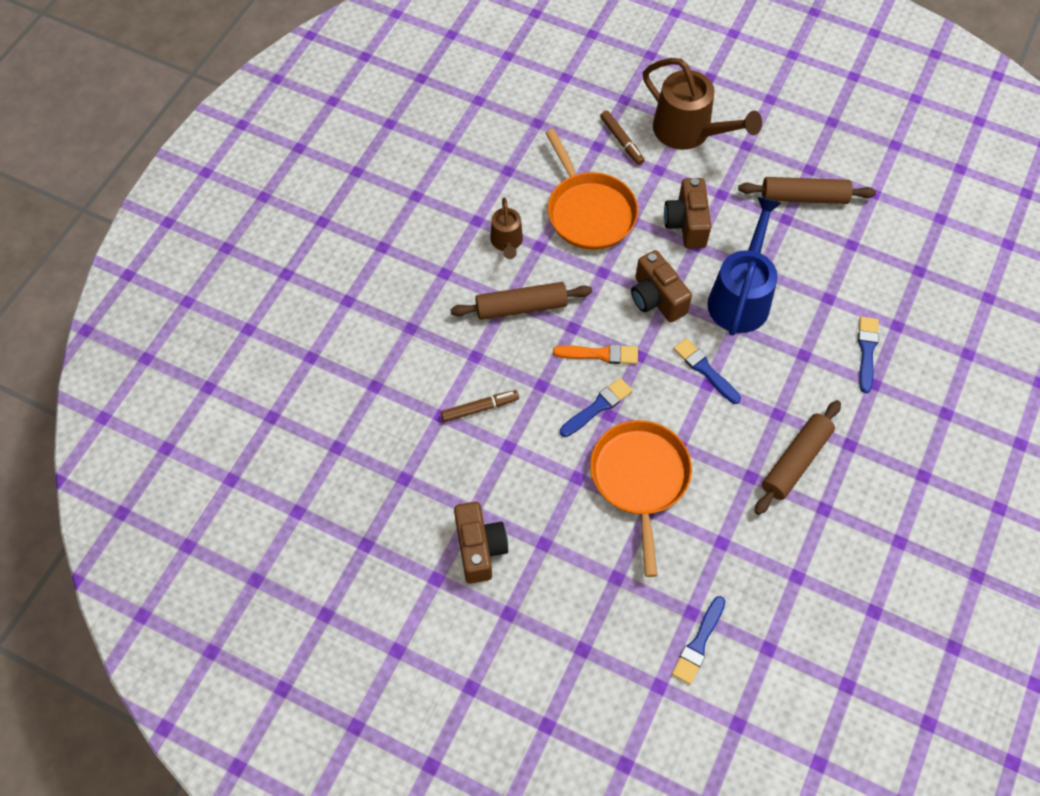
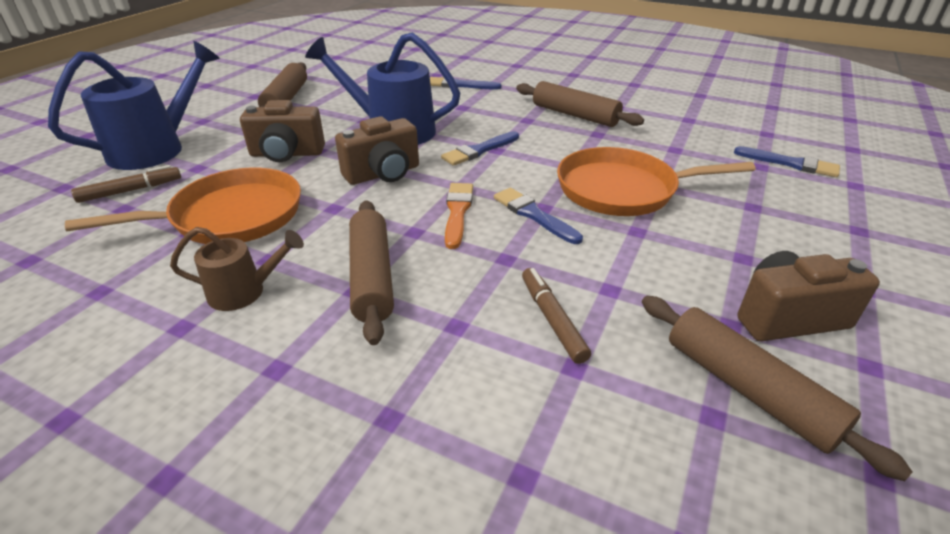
camera: 90 degrees left, 25 degrees down
brown watering can [643,58,762,150] -> blue watering can [48,41,220,170]
none -> brown rolling pin [642,296,912,481]

